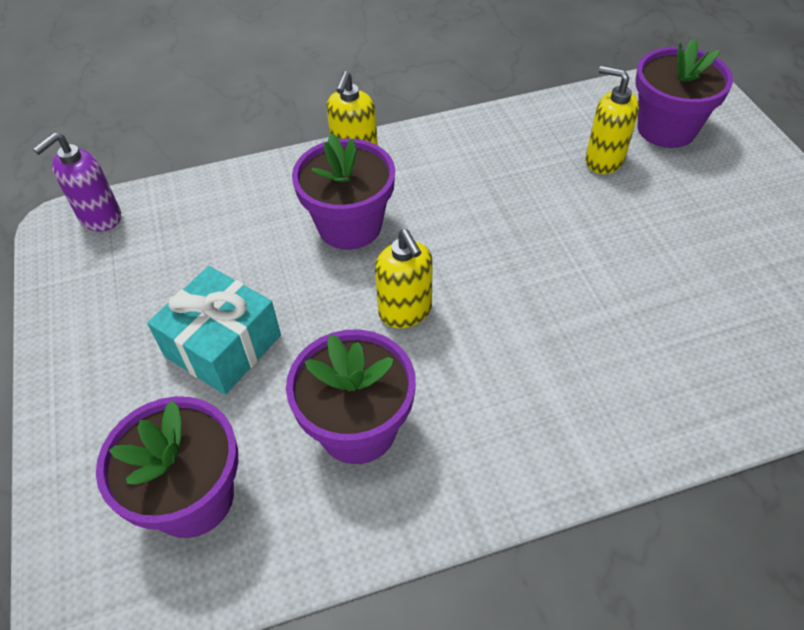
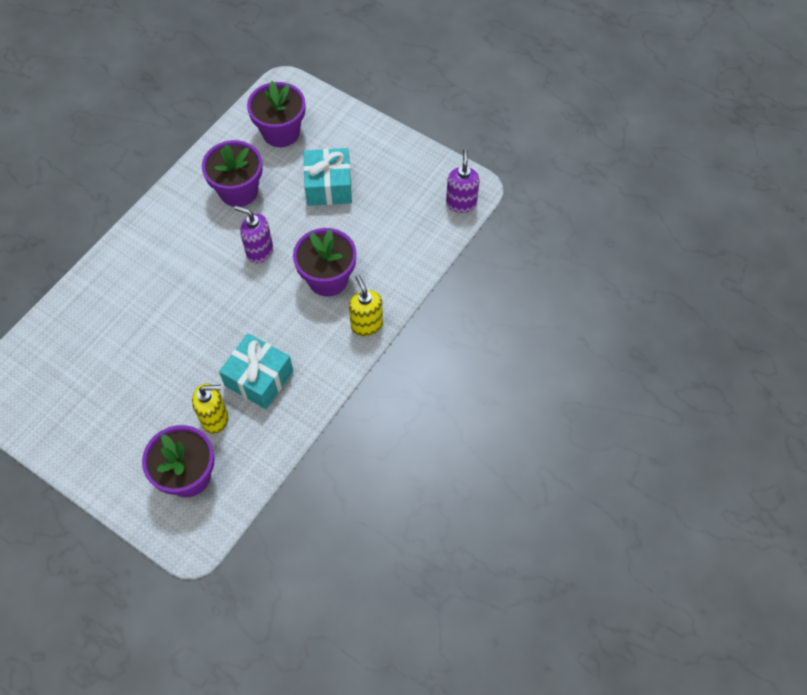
camera: 140 degrees right, 10 degrees up
yellow soap dispenser [375,229,433,328] -> purple soap dispenser [234,206,273,263]
none -> turquoise gift [219,333,293,409]

